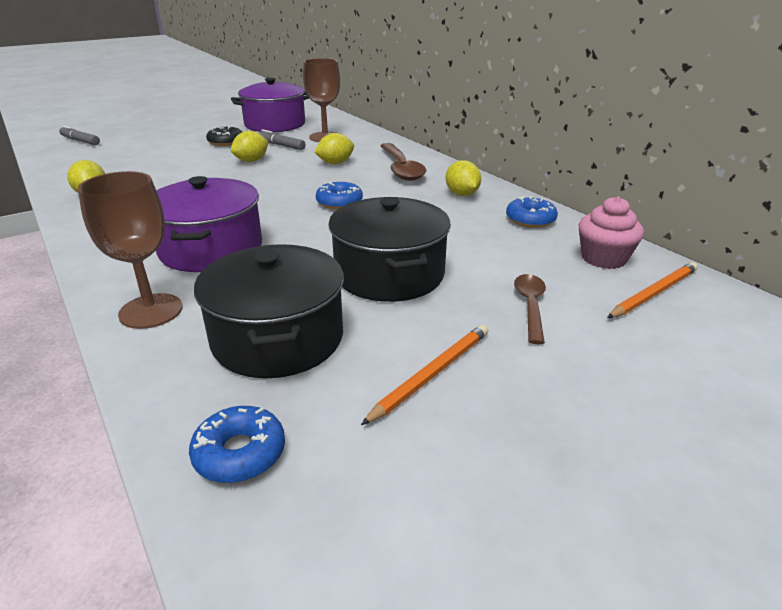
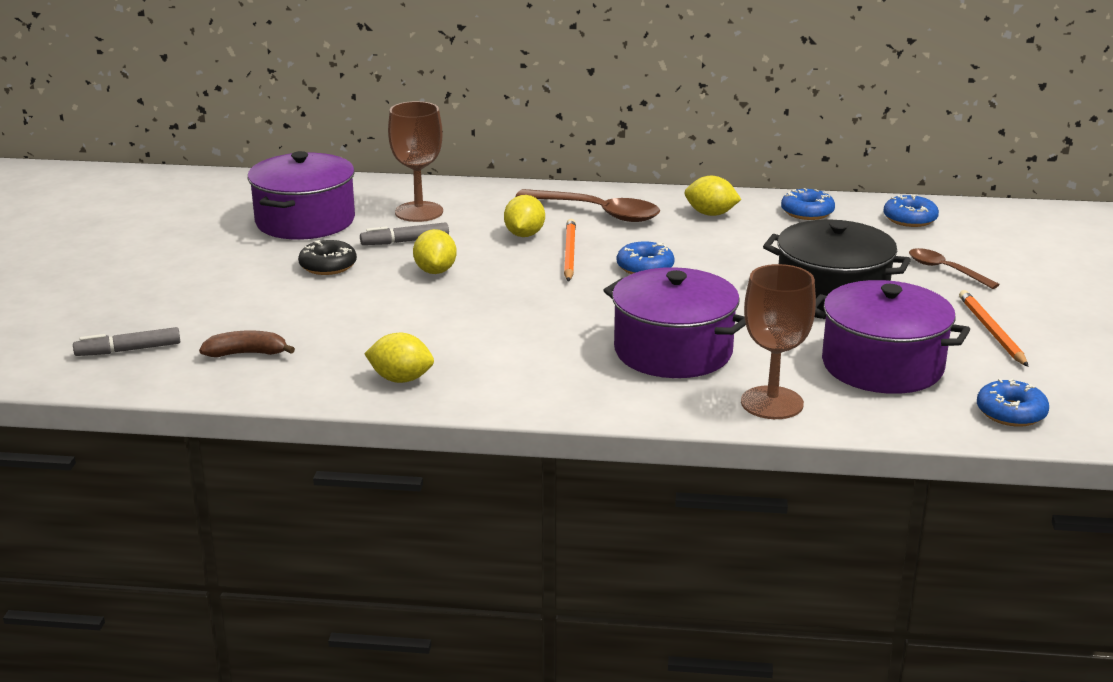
camera: 50 degrees left, 5 degrees down
black pot [194,244,344,378] -> purple pot [815,280,970,394]
pink cupcake [579,196,644,269] -> blue donut [884,194,939,227]
orange pencil [607,262,698,318] -> orange pencil moved to [564,219,576,282]
none -> brown banana [199,330,295,357]

